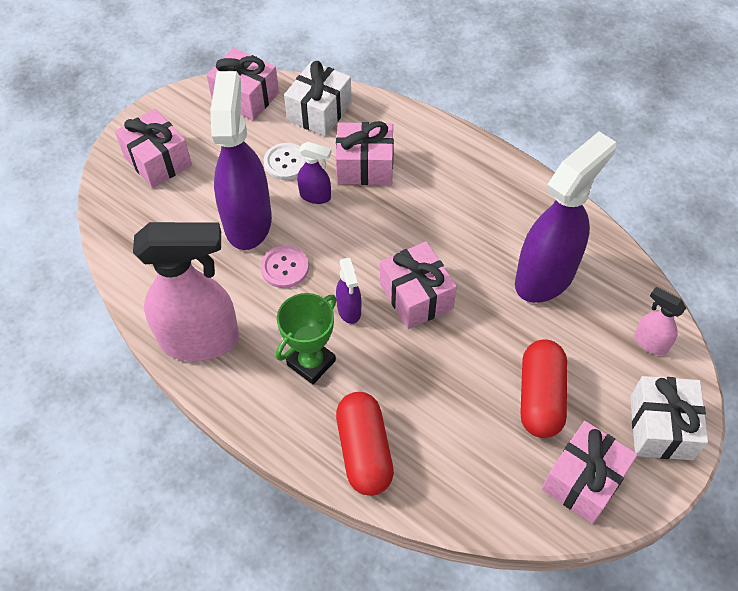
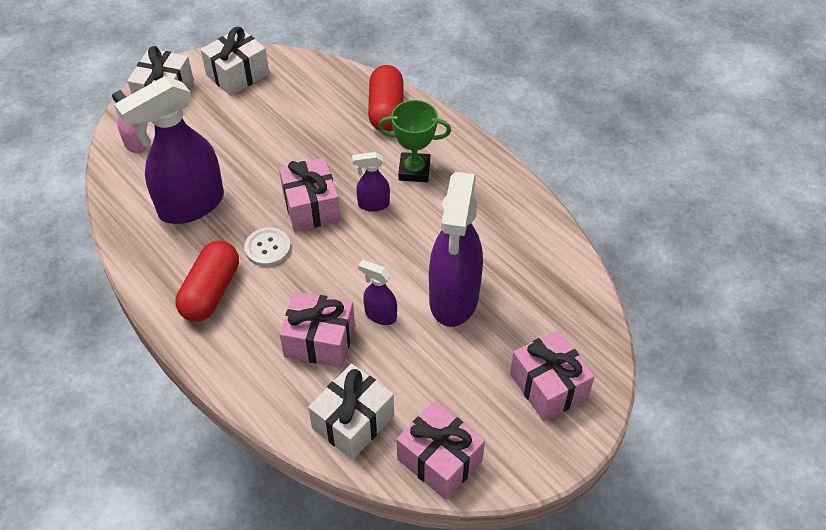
camera: 170 degrees left, 5 degrees down
pink spray bottle [133,222,239,361] -> none
pink button [260,245,309,288] -> none
white button [264,143,306,180] -> white button moved to [244,227,291,267]
green trophy [276,293,337,384] -> green trophy turned 45 degrees clockwise [378,100,451,182]
purple spray bottle [336,258,361,324] -> purple spray bottle turned 90 degrees counterclockwise [352,152,390,212]
red capsule [520,340,567,438] -> red capsule moved to [175,240,239,322]
pink gift [542,421,638,524] -> white gift [201,27,269,96]

